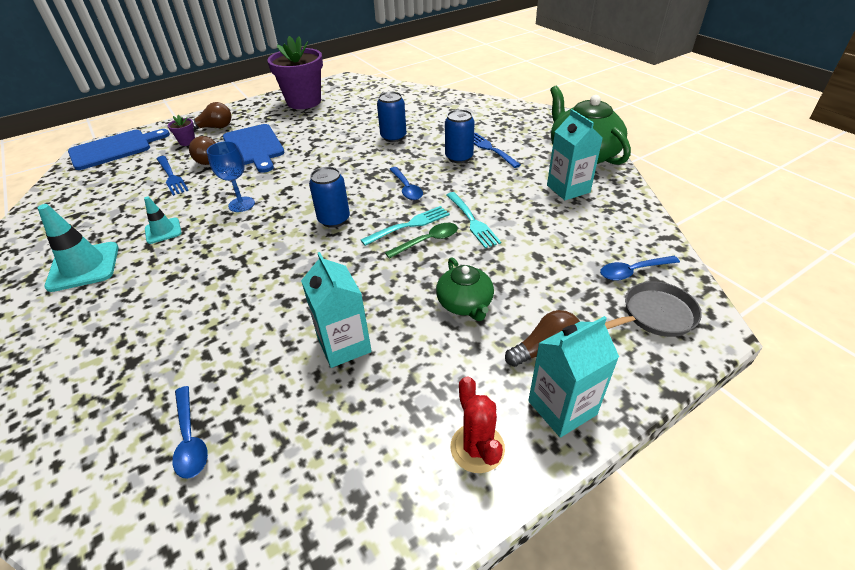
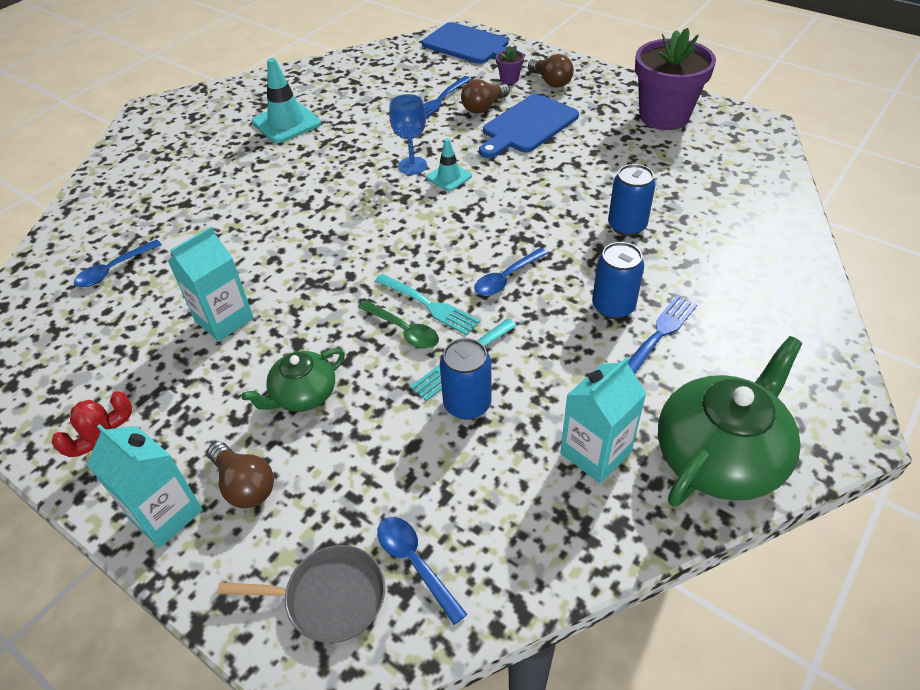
camera: 70 degrees right, 5 degrees up
turquoise traffic cone [144,196,182,244] -> turquoise traffic cone moved to [426,138,472,191]
blue can [309,167,350,228] -> blue can moved to [440,338,492,420]
grey pan [605,281,702,337] -> grey pan turned 45 degrees counterclockwise [217,545,385,643]

